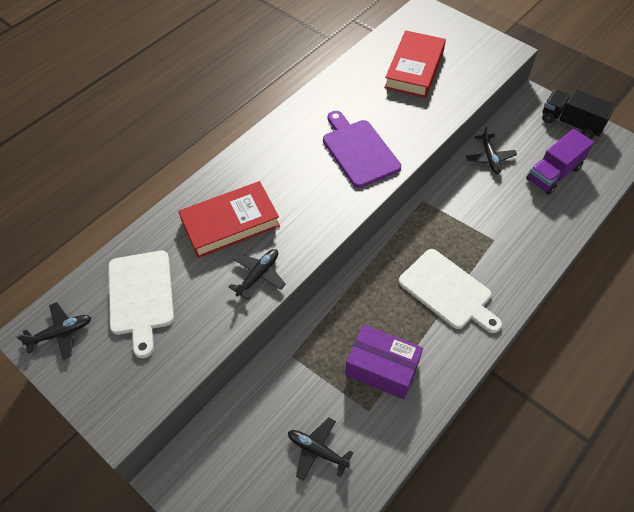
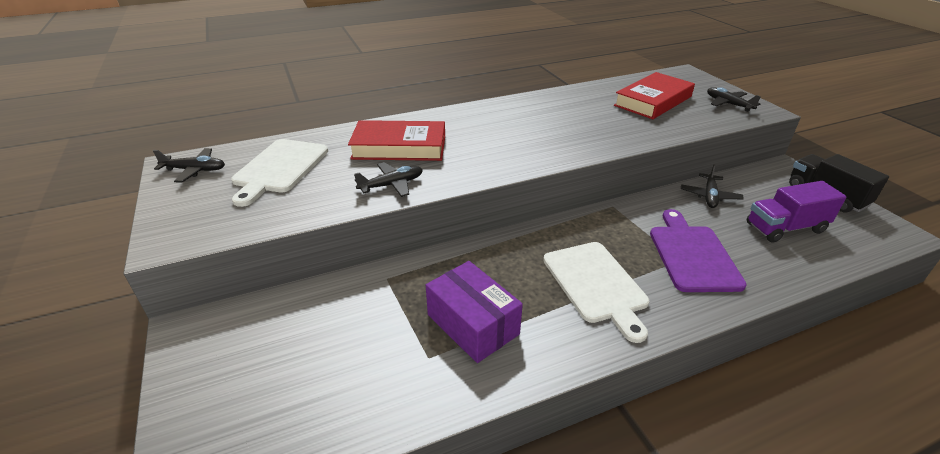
camera: 25 degrees right, 20 degrees down
black plane [288,418,353,481] -> black plane moved to [707,87,761,112]
purple cutting board [323,111,401,188] -> purple cutting board moved to [650,209,747,292]

